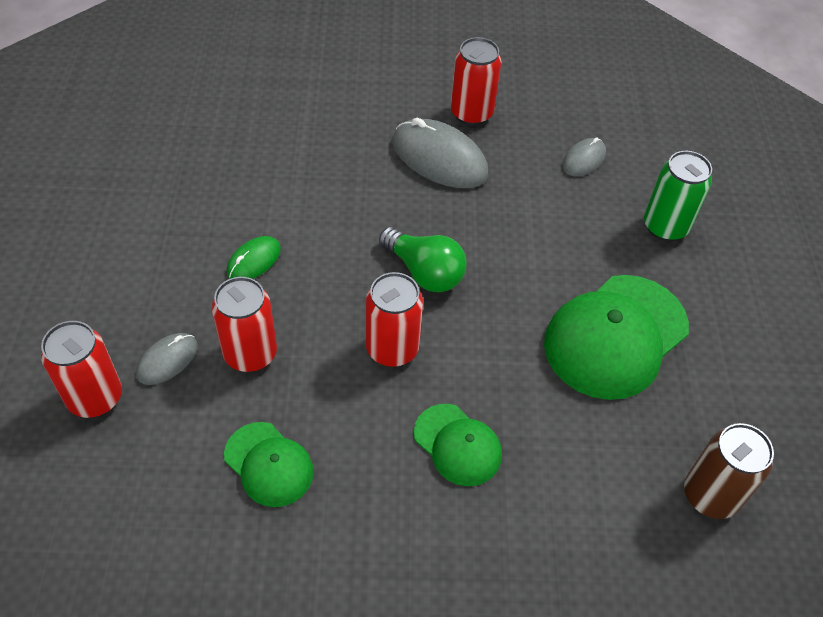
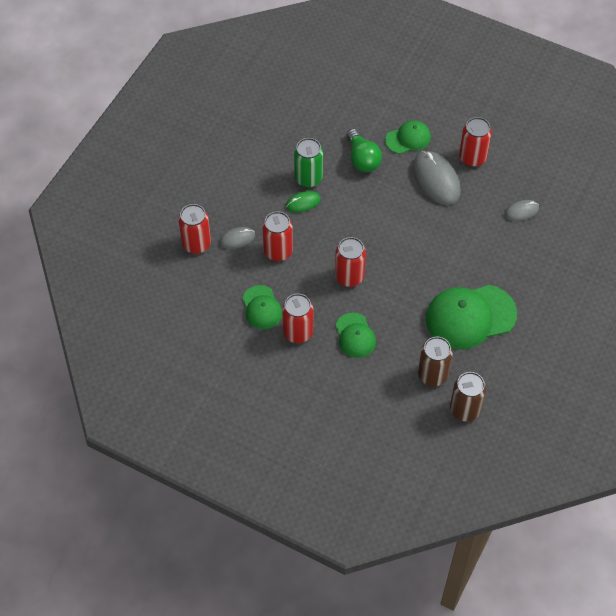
camera: 30 degrees right, 5 degrees up
green light bulb [379,227,466,292] -> green light bulb moved to [347,129,382,172]
green can [644,151,712,241] -> green can moved to [294,138,323,188]
none -> red can [282,294,313,343]
none -> green cap [385,120,431,154]
none -> brown can [418,336,453,386]

